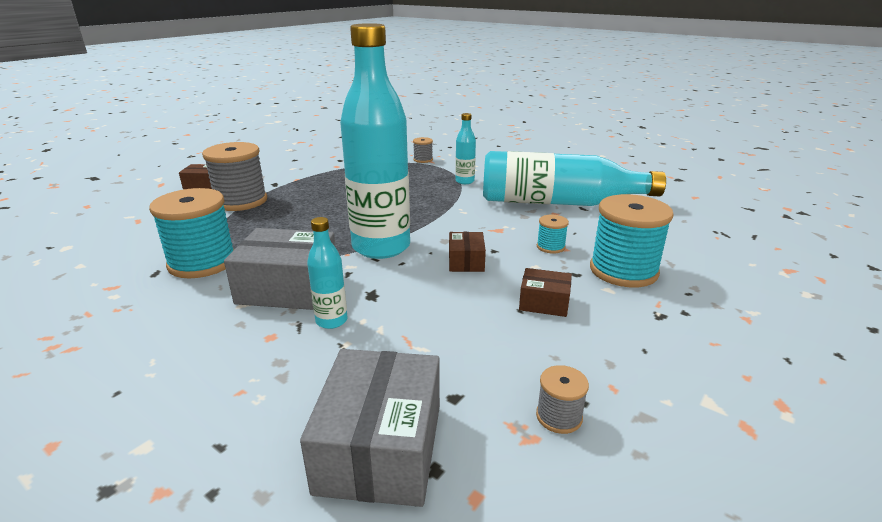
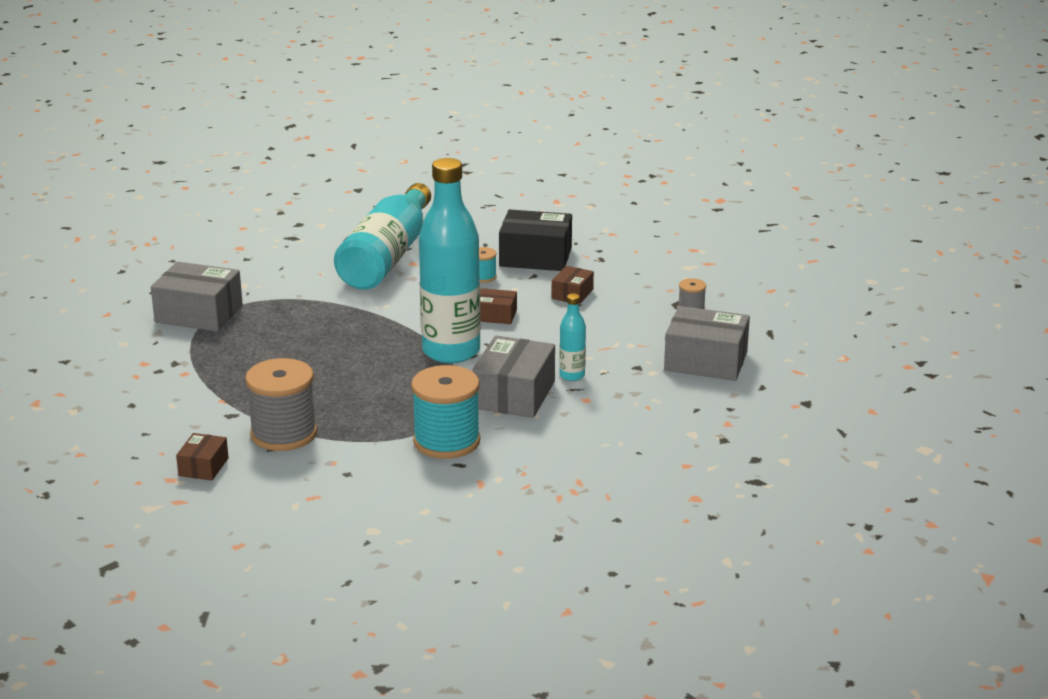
camera: 80 degrees left, 0 degrees up
grey spool [413,137,433,163] -> grey box [151,262,243,331]
turquoise bottle [455,113,476,184] -> none
turquoise spool [590,194,674,287] -> black box [499,210,572,271]

